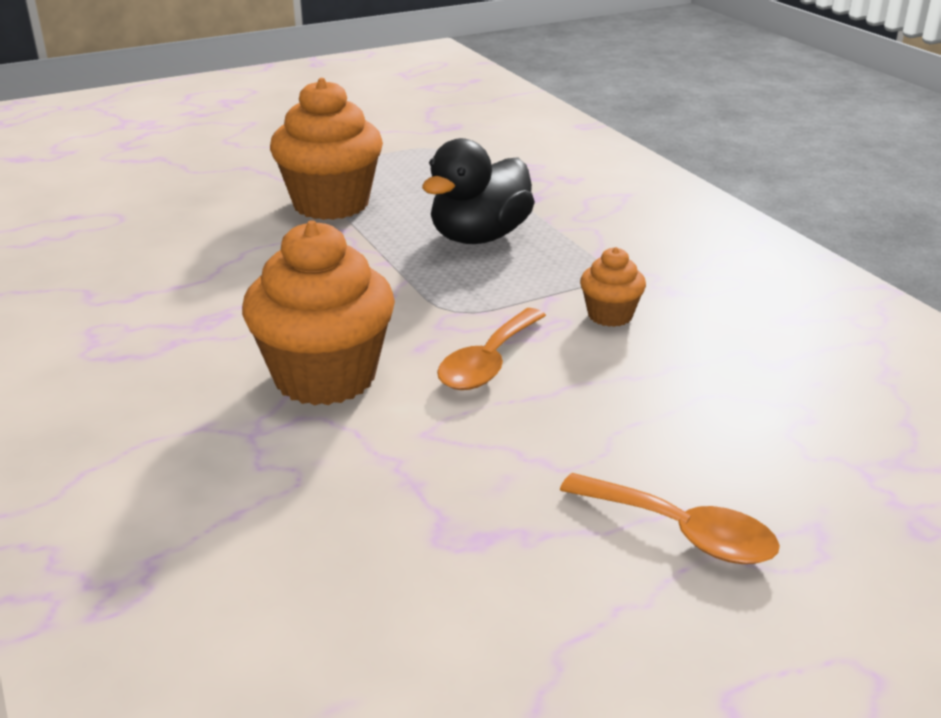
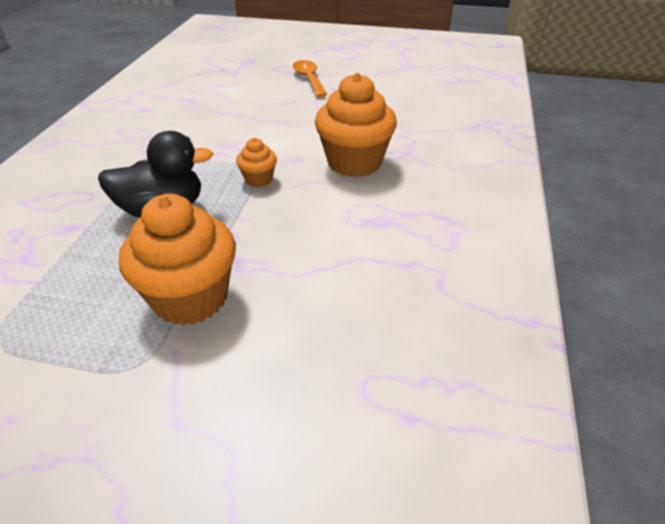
camera: 140 degrees left, 10 degrees up
orange spoon [437,308,546,390] -> none
orange cupcake [580,247,646,327] -> orange cupcake moved to [236,138,277,187]

